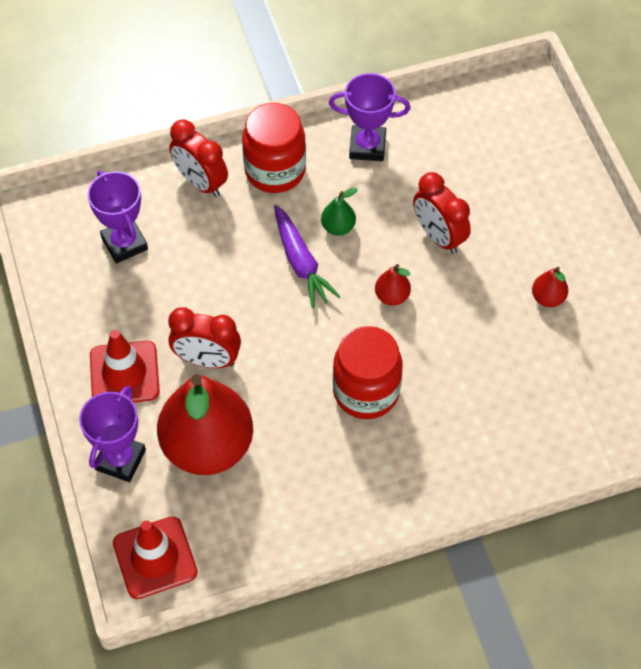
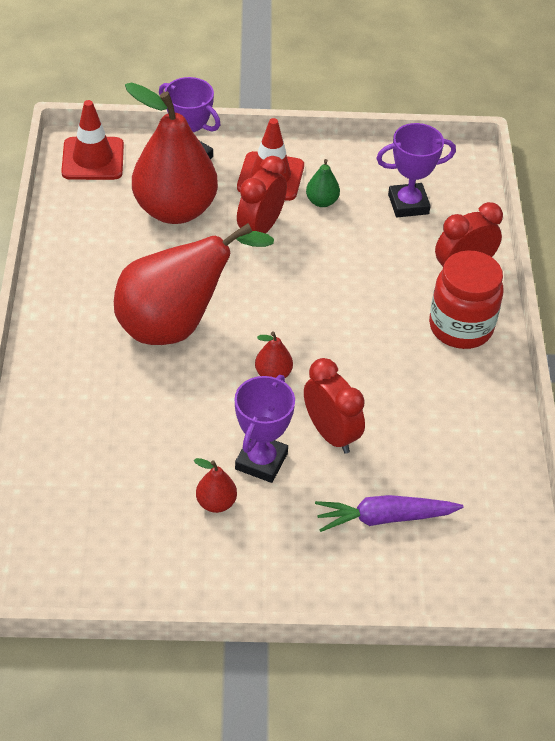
camera: 105 degrees right, 10 degrees down
purple carrot [274,205,341,309] -> purple carrot moved to [315,495,463,532]
green pear [321,187,358,236] -> green pear moved to [306,159,340,207]
purple trophy [329,73,410,161] -> purple trophy moved to [235,375,295,483]
red jar [333,326,403,419] -> red pear [114,223,274,345]
red clock [413,172,471,254] -> red clock turned 75 degrees clockwise [304,358,365,454]

